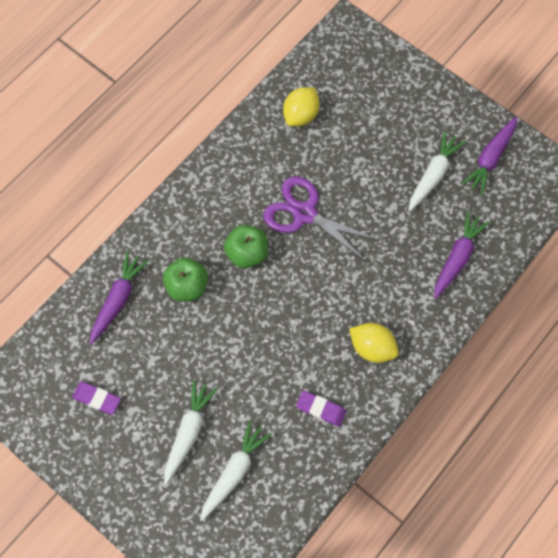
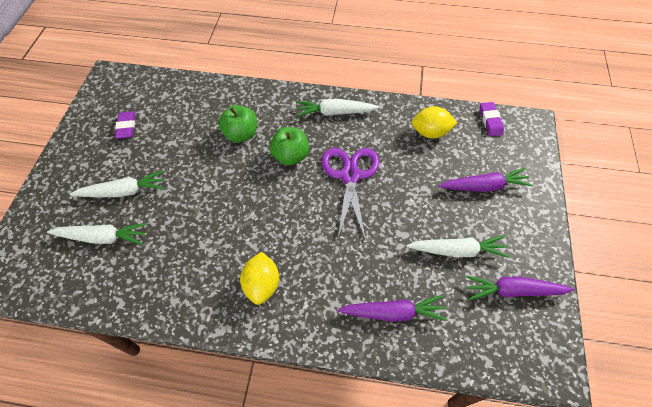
camera: 60 degrees right, 10 degrees down
purple carrot [90,251,149,345] -> purple carrot moved to [439,168,533,192]
purple eraser [296,391,346,427] -> purple eraser moved to [480,102,504,136]
none -> white carrot [296,99,379,117]

